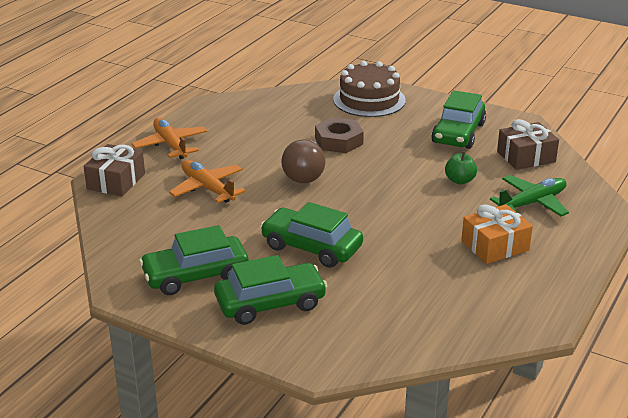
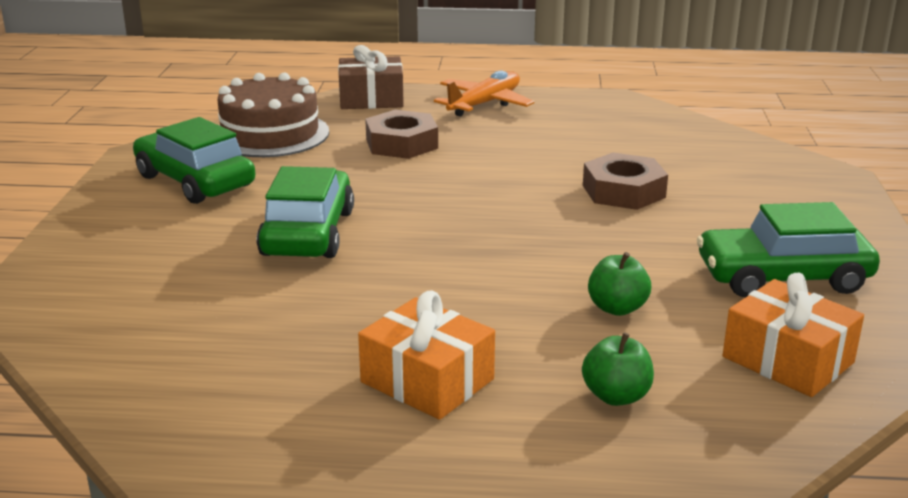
camera: 65 degrees right, 5 degrees down
orange plane [169,160,246,203] -> brown nut [365,110,438,159]
green car [214,255,327,325] -> none
brown light bulb [281,140,326,183] -> none
brown cake [333,61,406,117] -> brown cake moved to [218,73,329,157]
green plane [490,175,569,216] -> green apple [582,332,654,406]
brown gift [497,119,559,170] -> orange gift [723,273,864,397]

